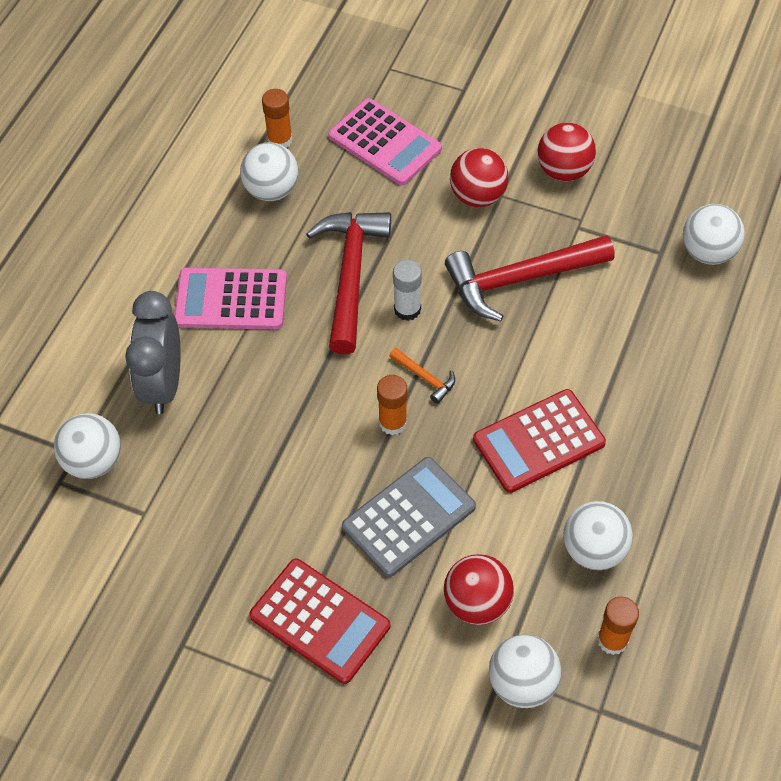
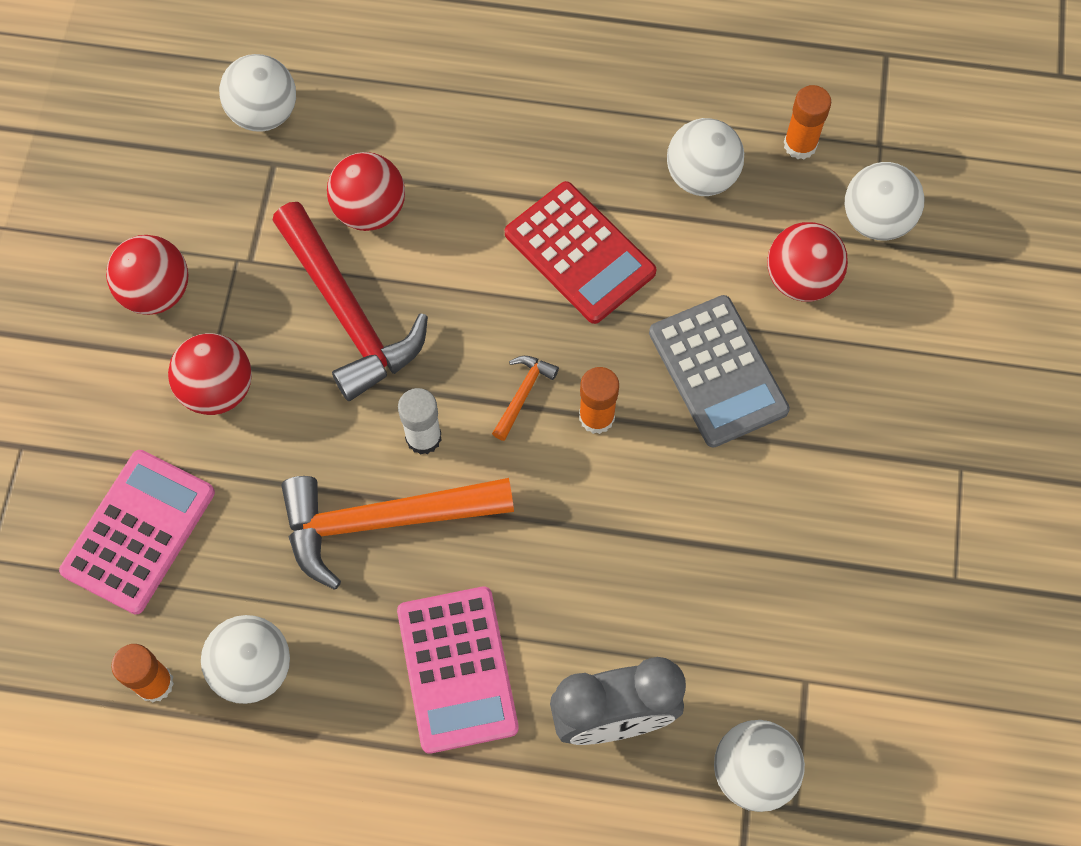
camera: 105 degrees left, 10 degrees up
red calculator [249,558,390,684] -> none
red hammer [306,212,391,354] -> orange hammer [281,476,514,590]
grey calculator [342,457,476,577] -> grey calculator turned 150 degrees counterclockwise [649,295,790,448]
none -> red ball [327,152,405,231]

